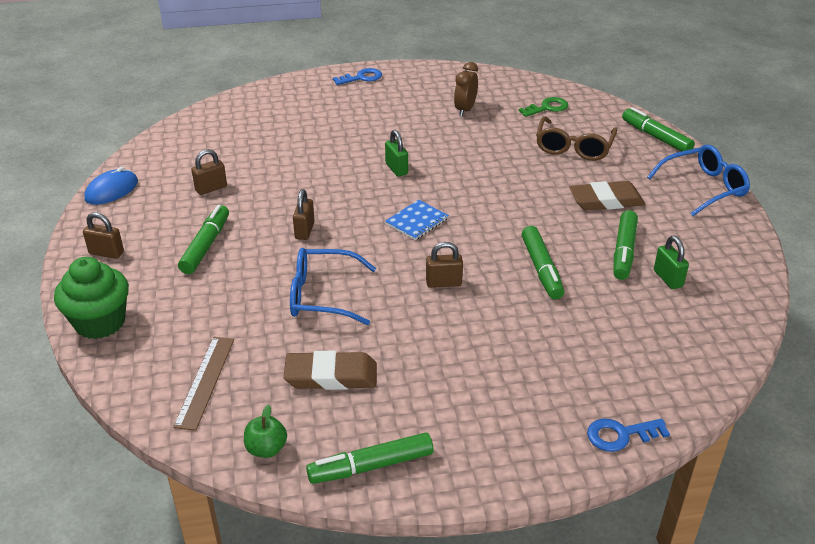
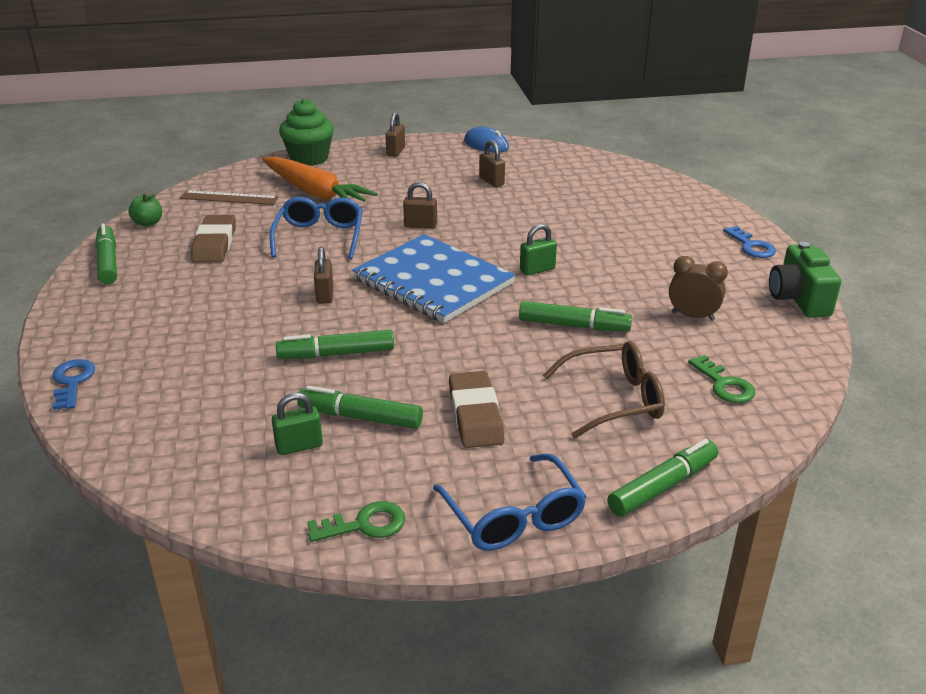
camera: 90 degrees right, 5 degrees down
green marker [178,205,229,274] -> green marker moved to [519,301,632,331]
blue notebook [385,200,449,240] -> blue notebook [352,234,515,323], size x2.29
brown glasses [536,116,618,161] -> brown glasses turned 150 degrees clockwise [543,341,665,438]
none -> orange carrot [262,157,378,202]
none -> green key [308,501,405,542]
none -> green camera [769,242,841,317]

